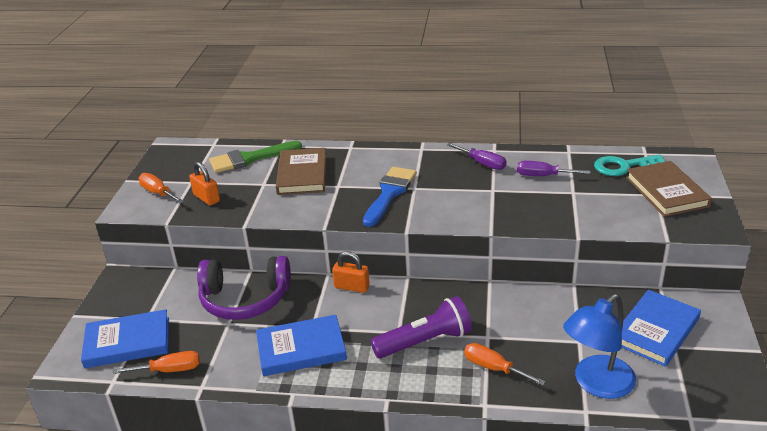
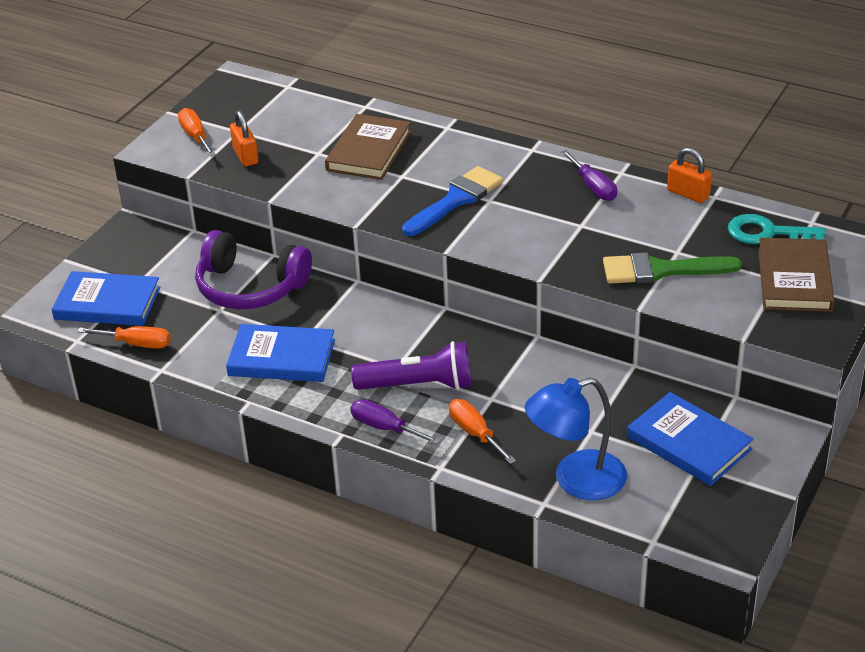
camera: 20 degrees right, 5 degrees up
green brush [209,141,302,173] -> green brush moved to [603,252,742,284]
orange padlock [332,251,370,293] -> orange padlock moved to [667,147,712,203]
purple screwdriver [517,161,590,176] -> purple screwdriver moved to [350,399,441,445]
blue book [622,290,701,367] -> blue book turned 75 degrees clockwise [627,392,754,486]

